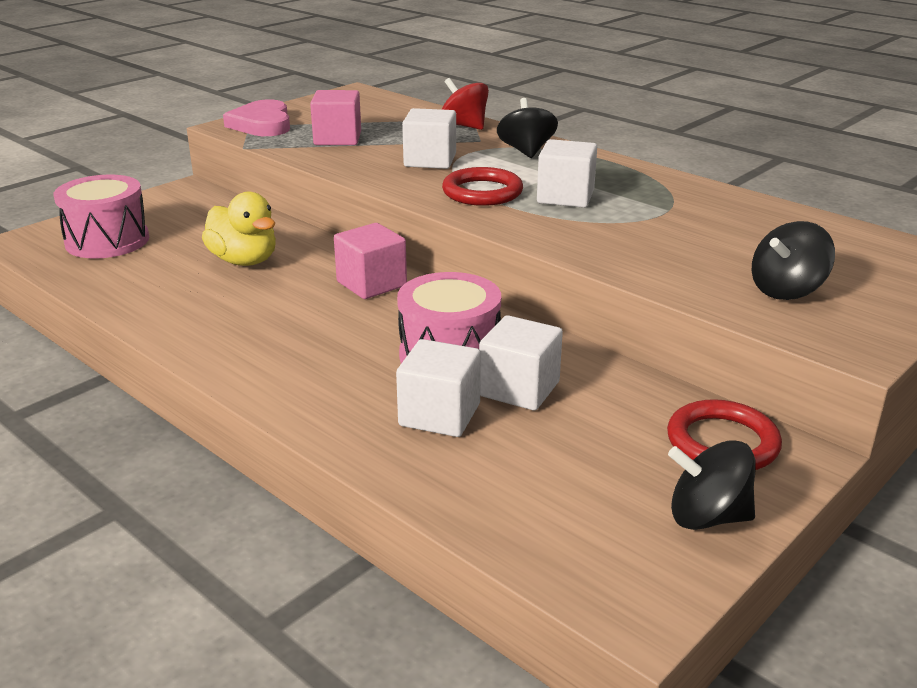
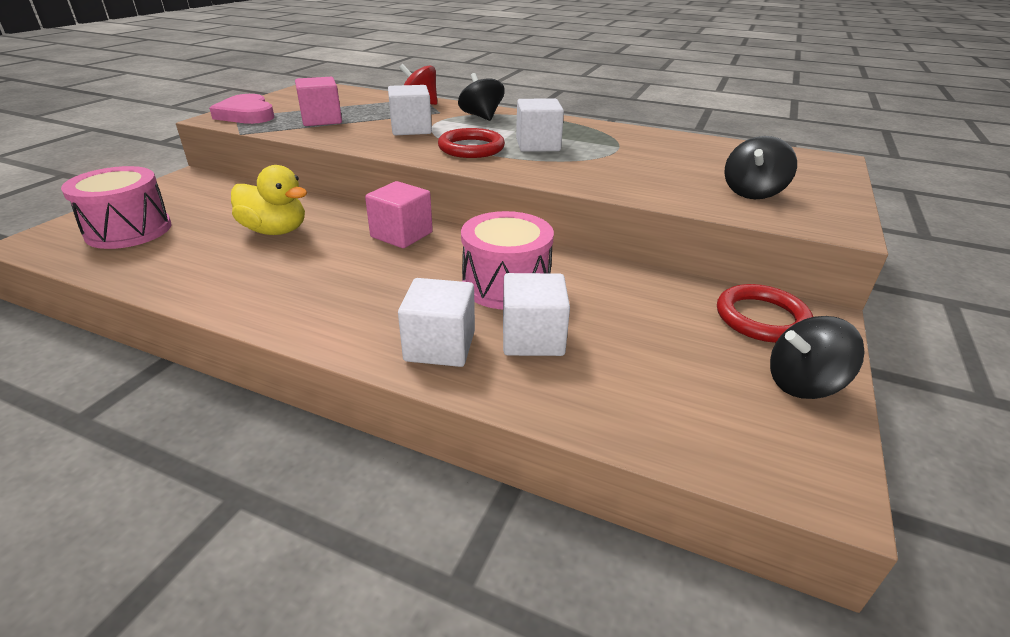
camera: 20 degrees left, 5 degrees up
white cube [479,315,563,411] -> white cube moved to [398,278,475,367]

